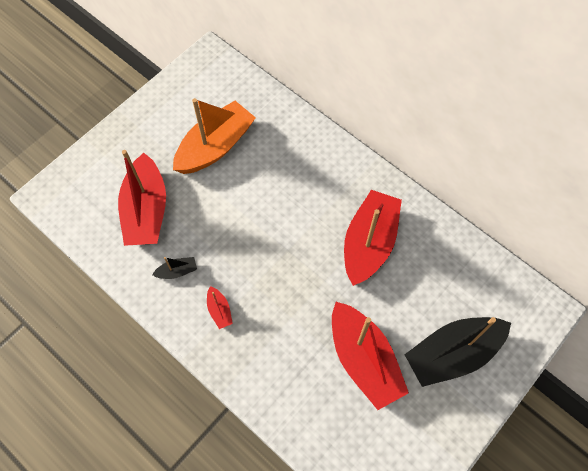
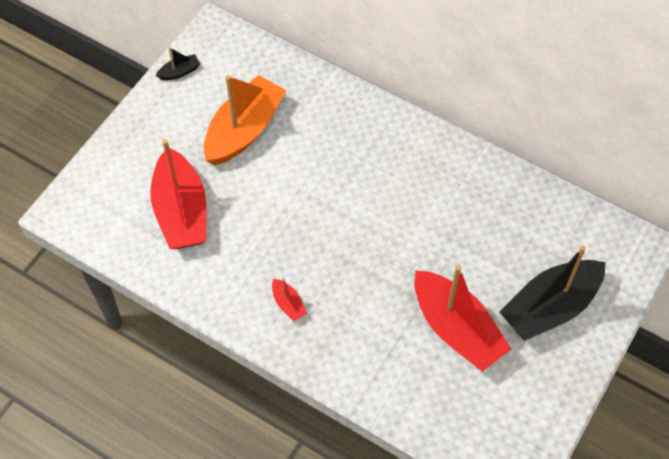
camera: 10 degrees left, 5 degrees down
black boat [152,257,197,279] -> black boat moved to [156,47,200,80]
red boat [344,190,402,286] -> none

